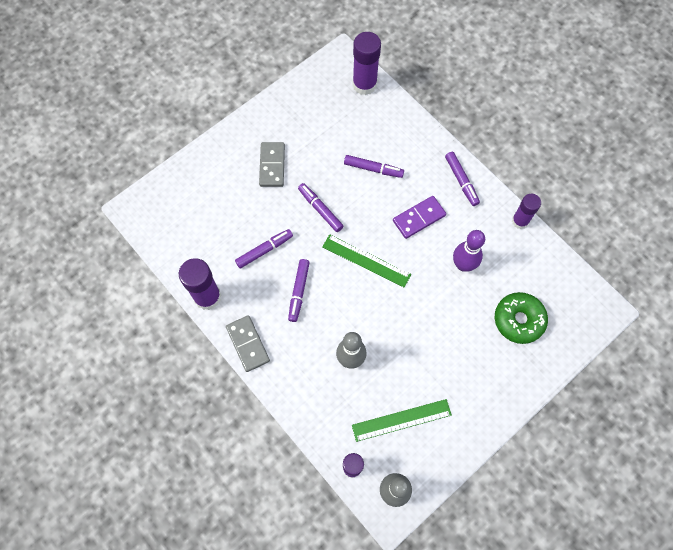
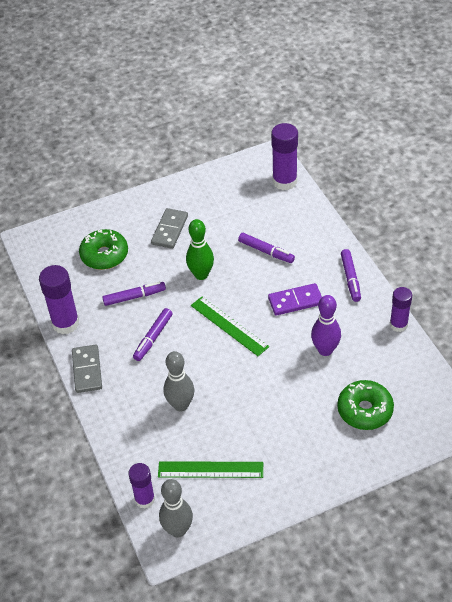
camera: 20 degrees right, 20 degrees down
purple marker [298,183,343,232] -> green bowling pin [186,219,214,280]
none -> green donut [79,229,128,270]

